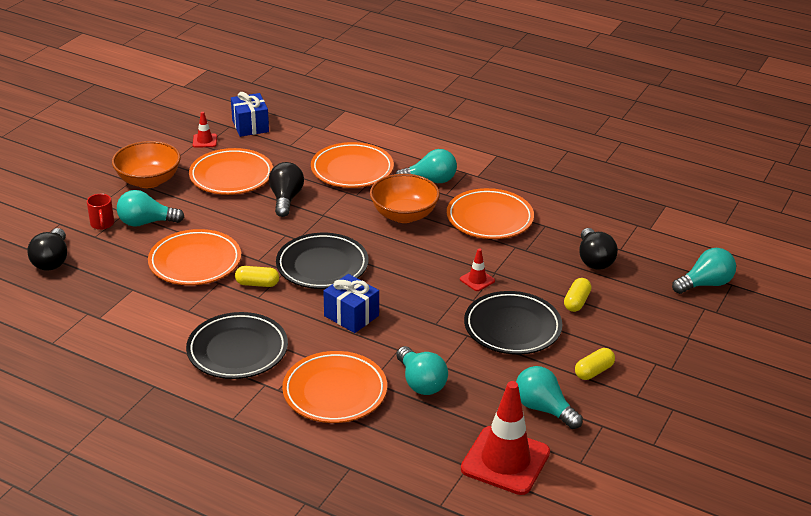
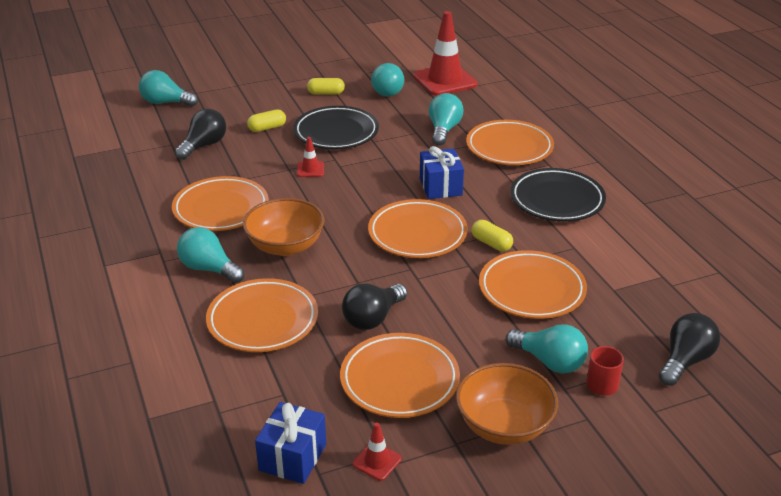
camera: 140 degrees left, 0 degrees up
black plate [276,233,368,289] -> orange plate [368,199,468,258]

